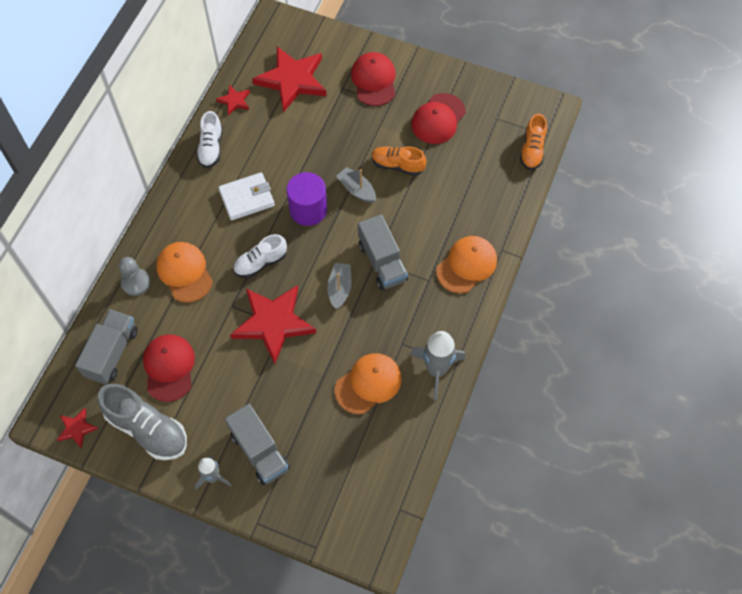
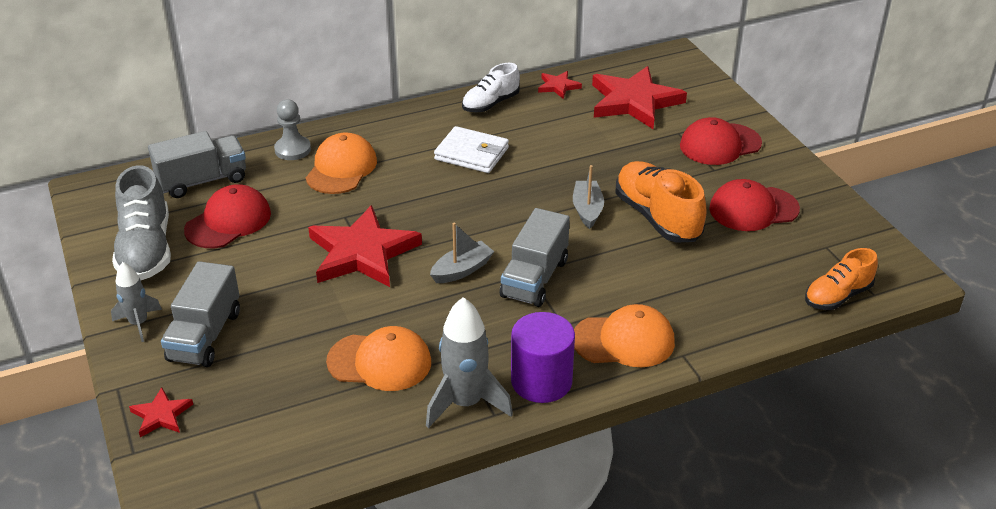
camera: 45 degrees right, 25 degrees down
red star [57,408,98,448] -> red star moved to [129,387,193,437]
white shoe [233,234,287,278] -> none
purple cylinder [287,172,327,226] -> purple cylinder moved to [511,312,575,403]
red cap [351,52,396,106] -> red cap turned 150 degrees counterclockwise [680,117,762,165]
orange shoe [372,146,426,176] -> orange shoe [616,161,706,242], size x1.57

